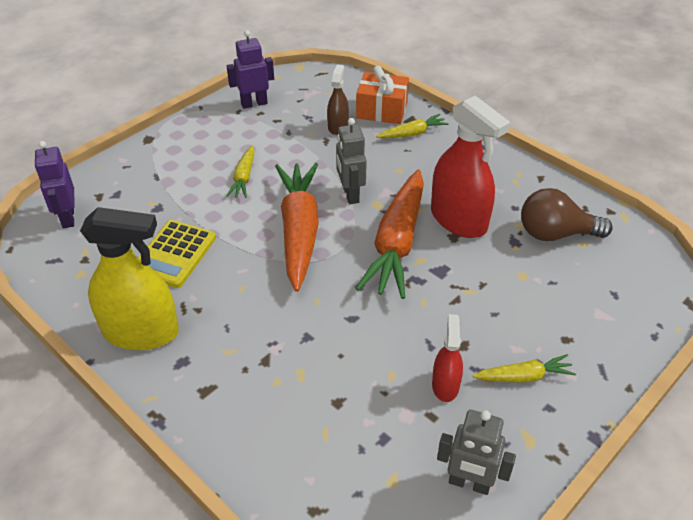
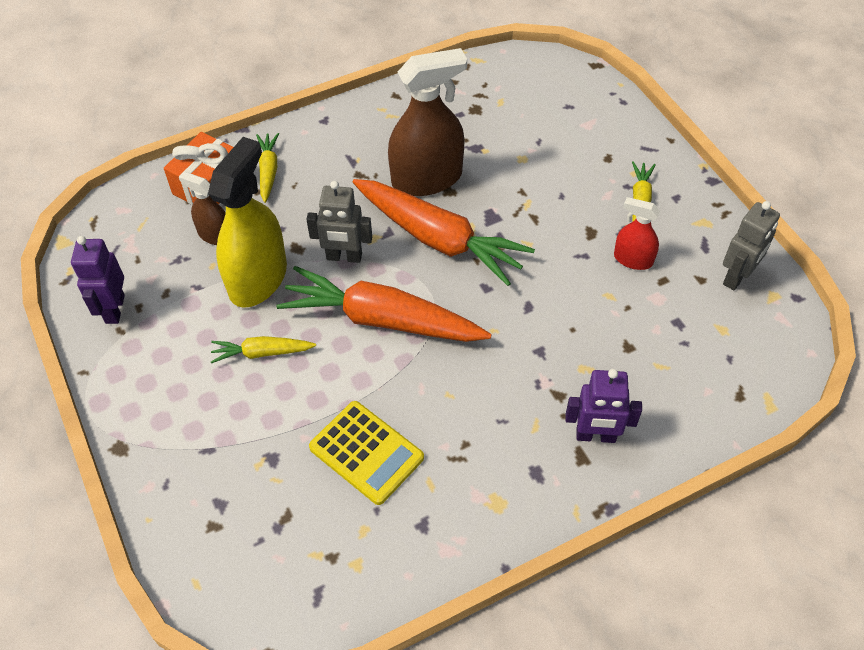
camera: 70 degrees left, 10 degrees up
purple robot [35,141,75,228] -> purple robot moved to [566,369,642,443]
yellow spray bottle [80,207,179,350] -> yellow spray bottle moved to [208,137,287,308]
yellow carrot [226,145,255,198] -> yellow carrot turned 150 degrees clockwise [211,336,316,363]
red spray bottle [431,96,511,238] -> brown spray bottle [388,48,467,196]
brown light bulb [521,188,613,241] -> none

